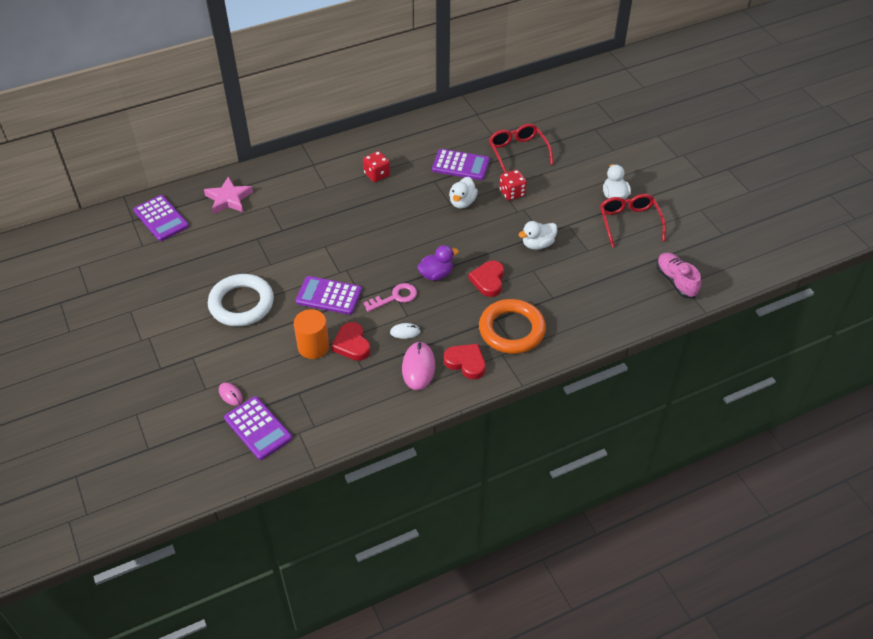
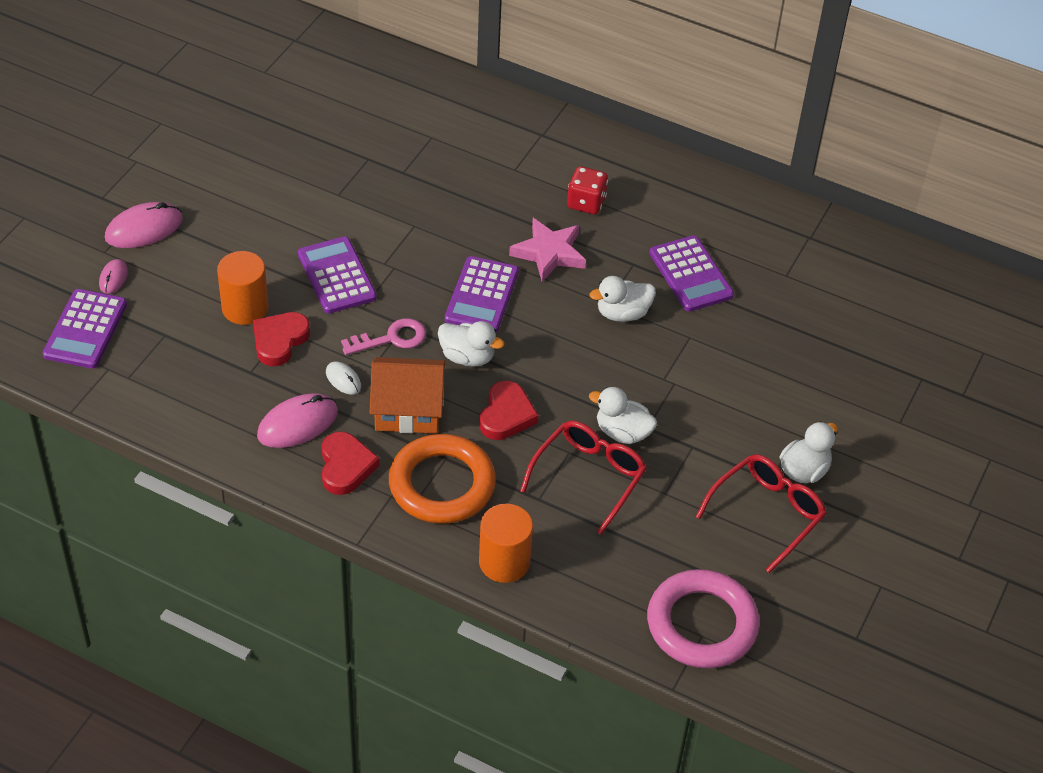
camera: 50 degrees right, 0 degrees up
purple calculator [133,195,189,241] -> purple calculator moved to [445,256,519,333]
pink star [204,177,253,214] -> pink star moved to [509,218,586,282]
white ring [208,274,274,326] -> none
pink key [364,283,417,312] -> pink key turned 45 degrees counterclockwise [341,318,426,355]
purple duck [417,245,459,281] -> white duck [438,321,504,367]
red heart [468,261,504,297] -> red heart turned 135 degrees clockwise [479,381,539,440]
red glasses [489,123,554,173] -> red glasses moved to [520,421,647,535]
red dice [499,170,527,200] -> none
pink shoe [656,252,701,298] -> pink ring [647,569,760,668]
none -> pink mouse [105,202,183,248]
none -> orange house [370,357,446,434]
none -> orange cylinder [479,504,533,583]

